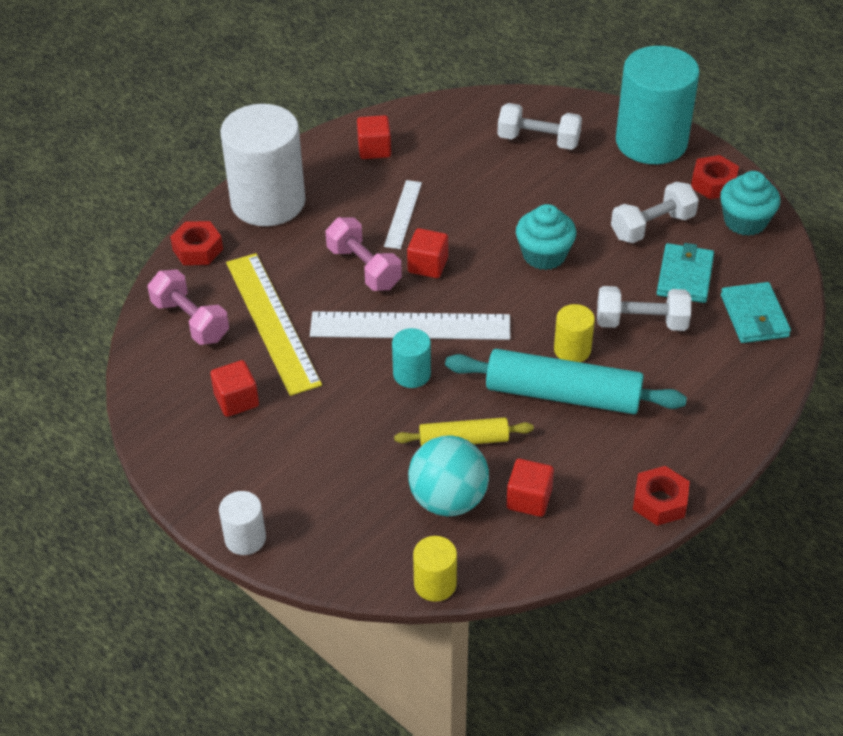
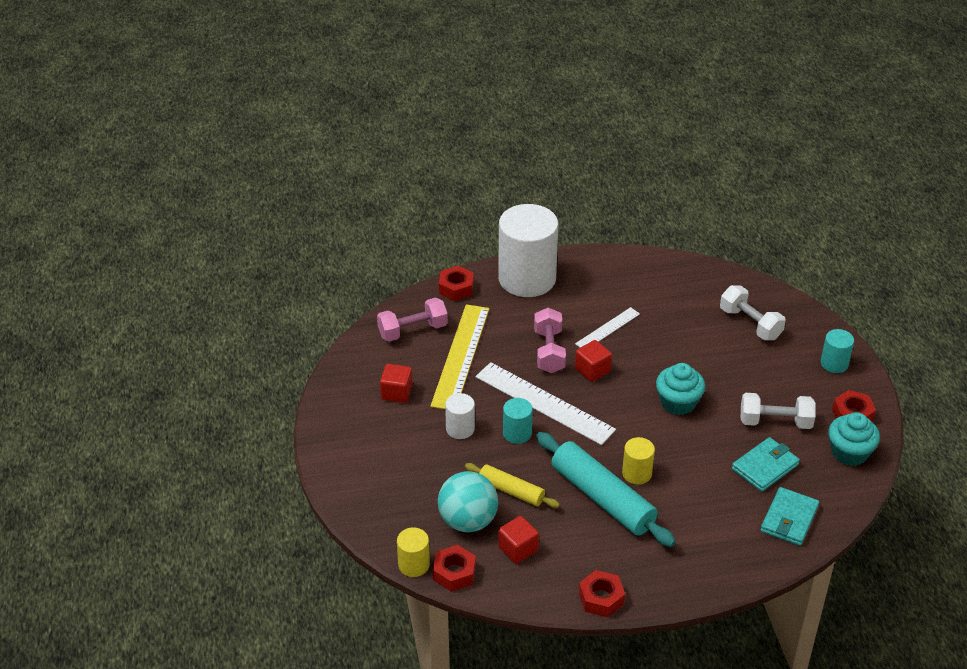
camera: 35 degrees right, 5 degrees down
pink dumbbell [148,269,229,345] -> pink dumbbell turned 75 degrees clockwise [377,298,448,342]
white cylinder [219,491,266,555] -> white cylinder moved to [445,393,475,439]
red cube [357,115,391,159] -> none
white dumbbell [597,286,691,331] -> none
turquoise cylinder [616,46,700,164] -> turquoise cylinder [821,329,854,373], size x0.45
none -> red nut [433,545,476,592]

